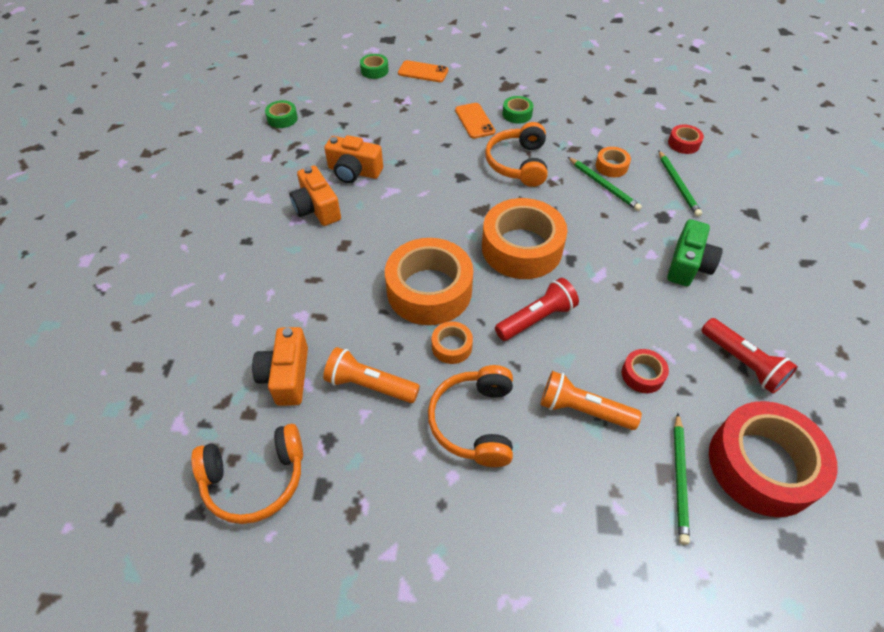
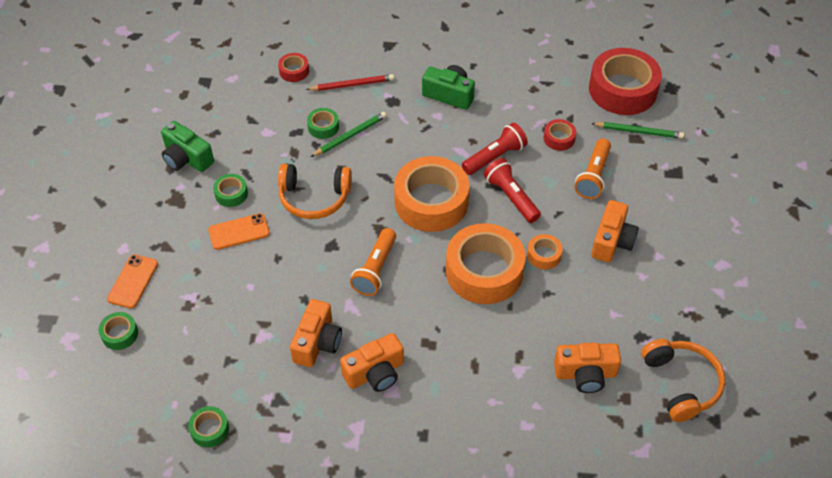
camera: 90 degrees left, 0 degrees up
orange flashlight [323,347,420,403] -> orange flashlight moved to [350,228,396,296]
orange headphones [428,365,513,467] -> orange camera [591,200,639,262]
orange tape [596,147,631,177] -> green tape [307,108,339,139]
green pencil [658,150,702,217] -> red pencil [306,74,394,91]
red flashlight [701,318,798,394] -> red flashlight moved to [462,123,528,175]
none -> green camera [161,121,214,172]

